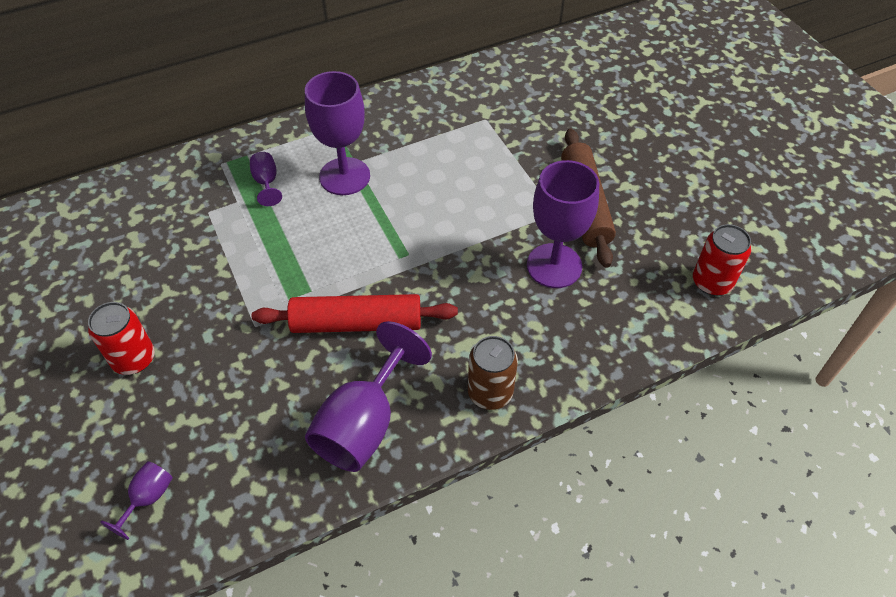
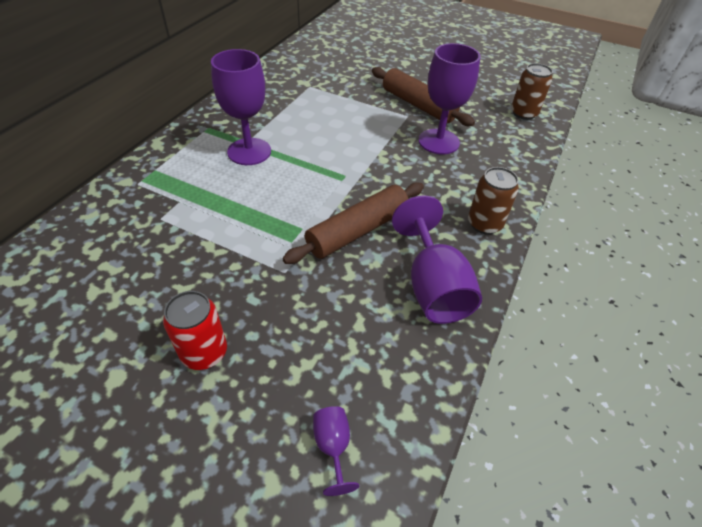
camera: 40 degrees left, 5 degrees down
purple goblet [250,152,282,206] -> none
red rolling pin [252,294,458,333] -> brown rolling pin [282,182,424,264]
red can [693,224,751,296] -> brown can [511,63,553,120]

